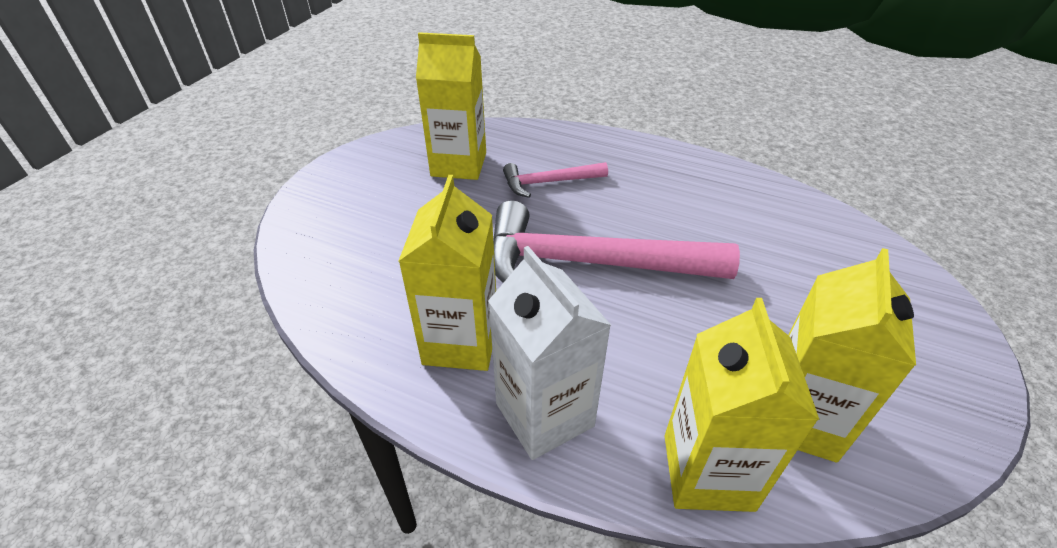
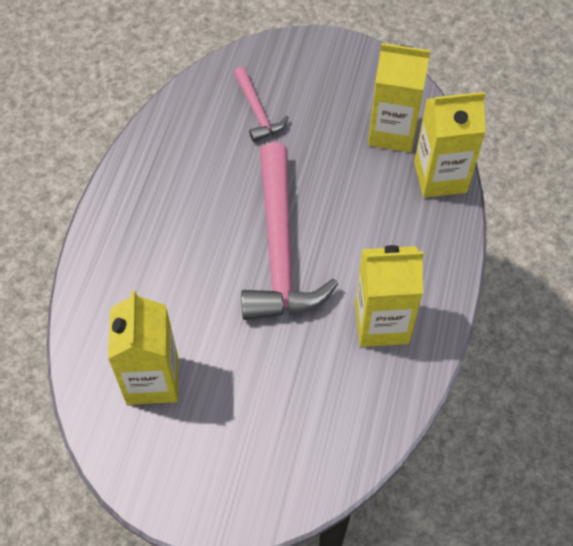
camera: 100 degrees left, 15 degrees up
white carton [488,246,611,460] -> none
pink hammer [503,162,608,198] -> pink hammer moved to [234,67,289,142]

